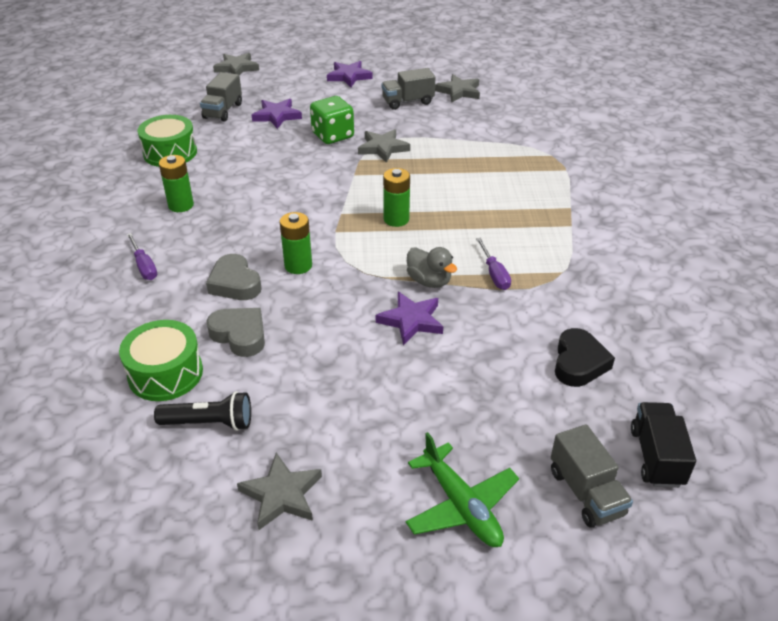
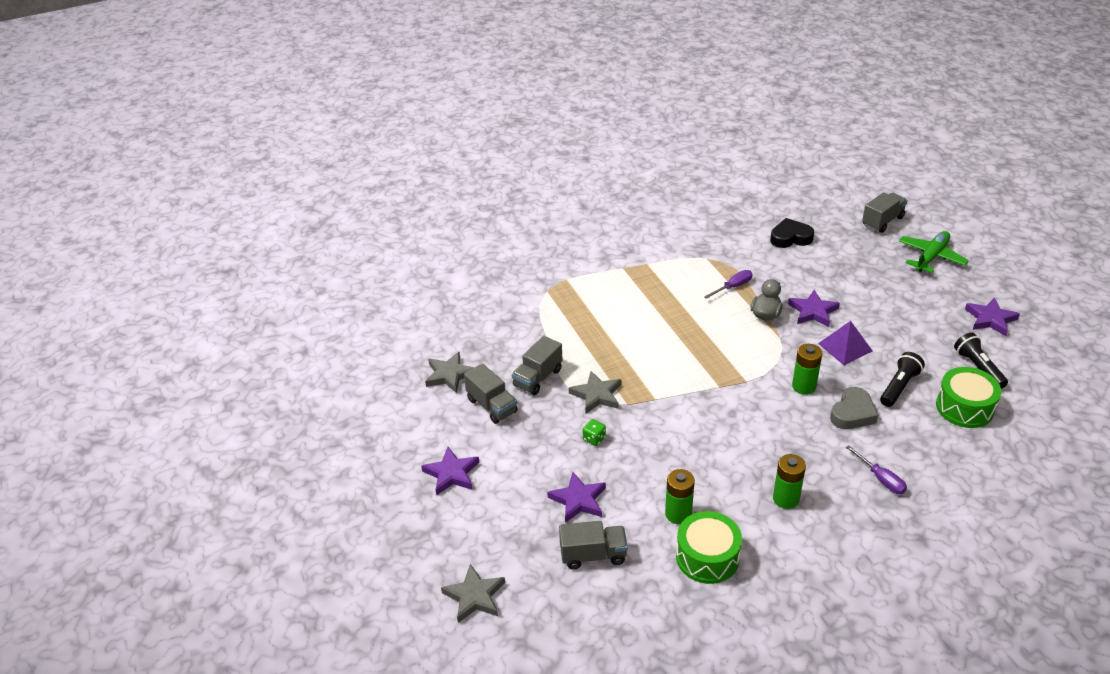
camera: 110 degrees left, 0 degrees up
purple screwdriver [127,233,157,280] -> purple screwdriver turned 105 degrees clockwise [846,445,907,494]
grey heart [206,308,265,357] -> black flashlight [880,352,925,407]
grey star [237,453,322,530] -> purple star [965,298,1020,336]
green dice [310,96,354,144] -> green dice [583,419,606,446], size x0.48
green battery [383,168,410,227] -> green battery moved to [665,469,695,524]
black truck [631,402,696,488] -> none
none -> grey truck [512,336,563,395]
none -> purple pyramid [818,321,872,365]

